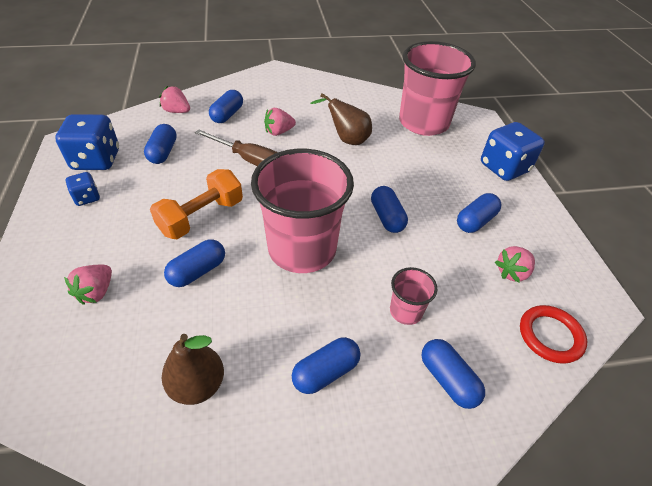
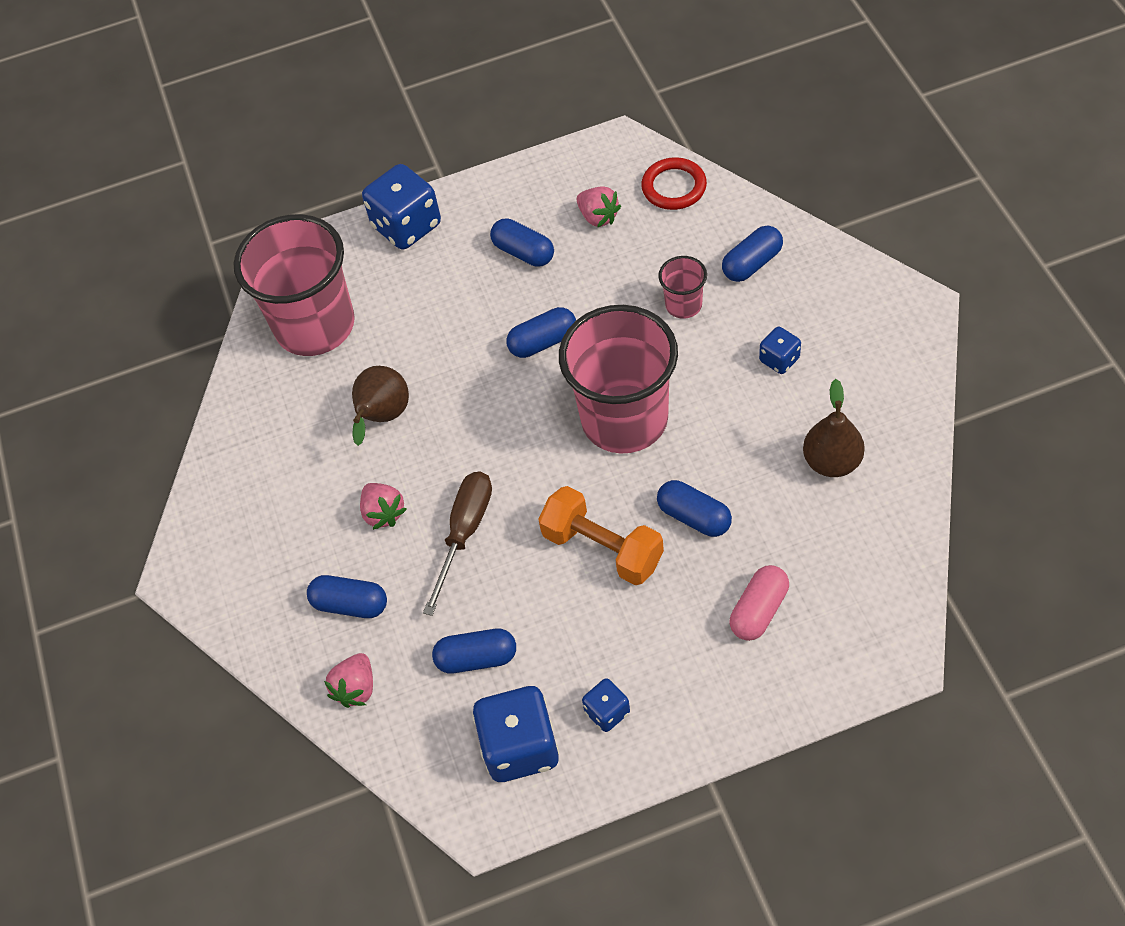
camera: 90 degrees left, 10 degrees up
pink strawberry [64,265,112,305] -> pink capsule [730,565,789,641]
blue capsule [292,337,360,394] -> blue dice [759,327,801,374]

